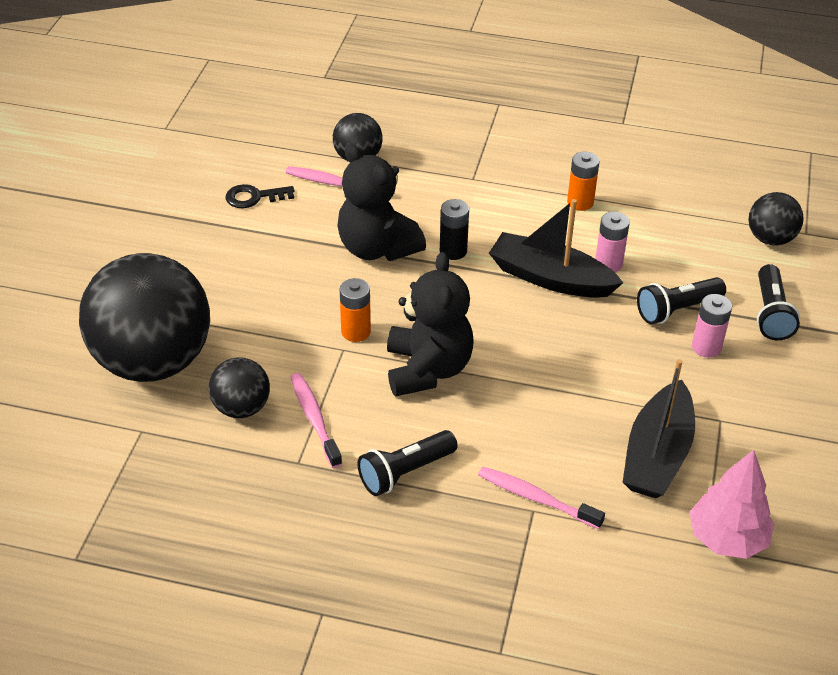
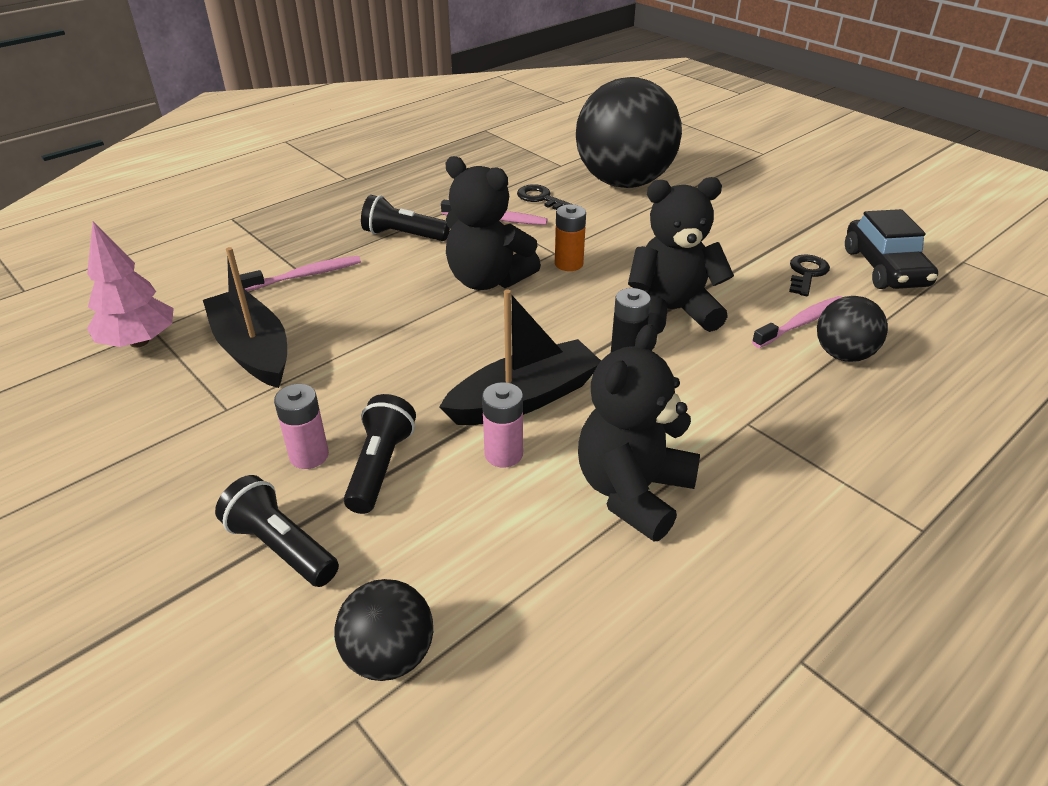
camera: 125 degrees right, 5 degrees down
black ball [208,357,270,418] -> black key [517,184,574,210]
black flashlight [357,430,458,496] -> black flashlight turned 75 degrees counterclockwise [361,195,450,241]
orange battery [567,152,600,211] -> black teddy bear [578,324,700,542]
none -> black car [845,209,938,289]

